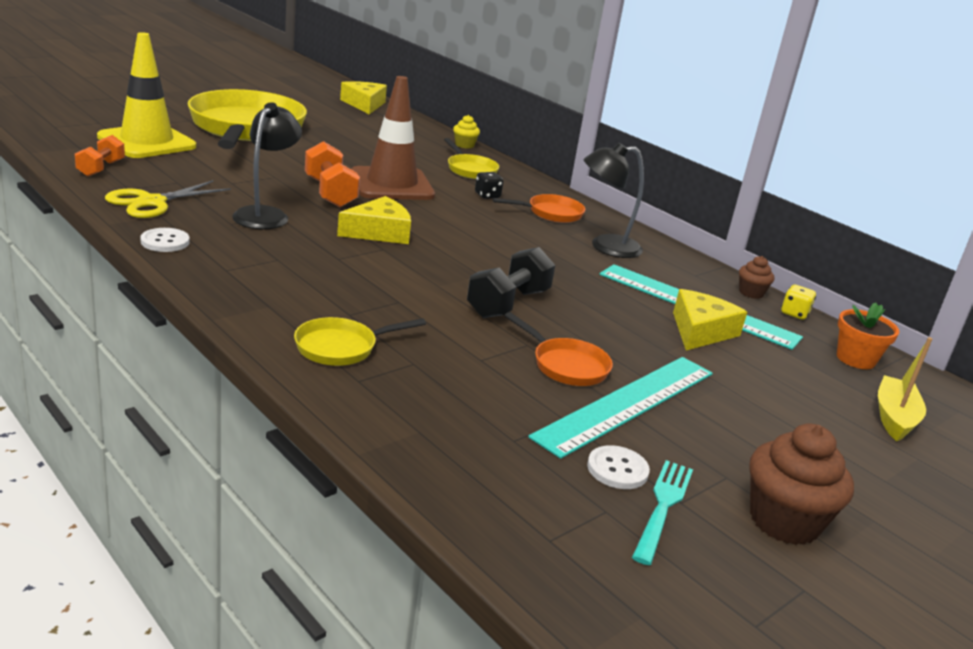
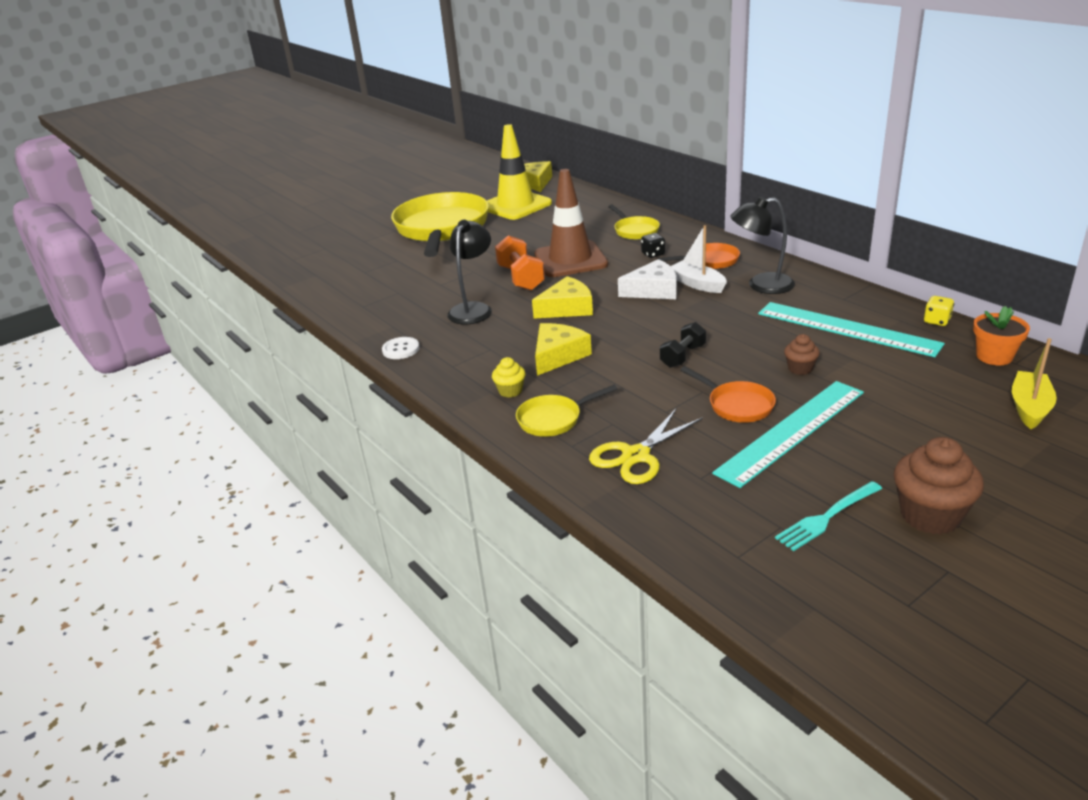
camera: 10 degrees right, 5 degrees up
orange dumbbell [75,135,125,176] -> none
yellow traffic cone [97,32,196,158] -> yellow traffic cone moved to [487,124,552,220]
yellow scissors [105,180,231,218] -> yellow scissors moved to [589,409,703,484]
yellow cupcake [453,115,480,149] -> yellow cupcake moved to [492,357,526,398]
black dumbbell [467,247,555,318] -> black dumbbell [660,322,706,368], size x0.66
white button [587,445,650,489] -> none
turquoise fork [632,460,693,565] -> turquoise fork turned 150 degrees counterclockwise [775,481,882,551]
yellow cheese [673,289,747,350] -> yellow cheese moved to [535,323,592,376]
brown cupcake [739,256,775,299] -> brown cupcake moved to [784,334,820,375]
none -> white cheese [618,259,677,299]
none -> white boat [671,225,727,293]

